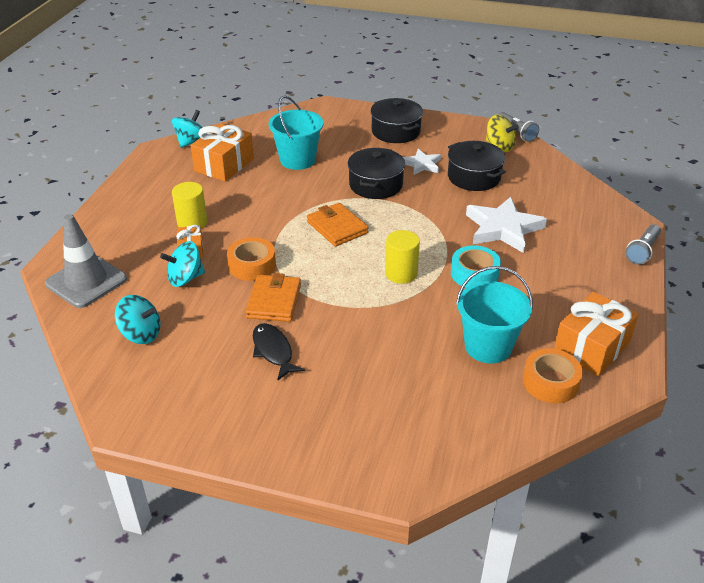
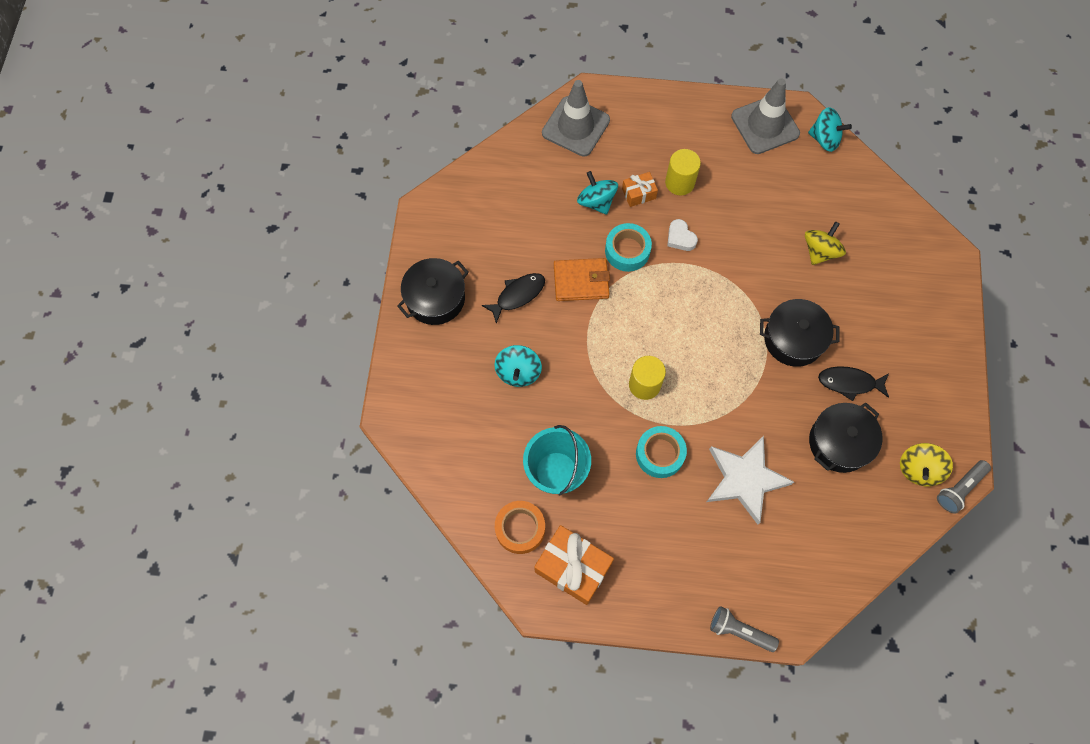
camera: 80 degrees right, 30 degrees up
turquoise spinning top [115,295,160,344] -> turquoise spinning top moved to [494,345,542,387]
orange gift [191,124,254,181] -> none
orange tape [227,237,276,281] -> turquoise tape [605,223,652,272]
turquoise bucket [269,96,324,170] -> yellow spinning top [805,221,846,265]
orange wallet [307,203,368,247] -> none
black pot [371,98,423,143] -> black pot moved to [397,258,469,325]
white star [403,149,441,175] -> black fish [818,366,889,401]
none -> white heart [667,219,698,251]
none -> grey traffic cone [731,78,800,154]

